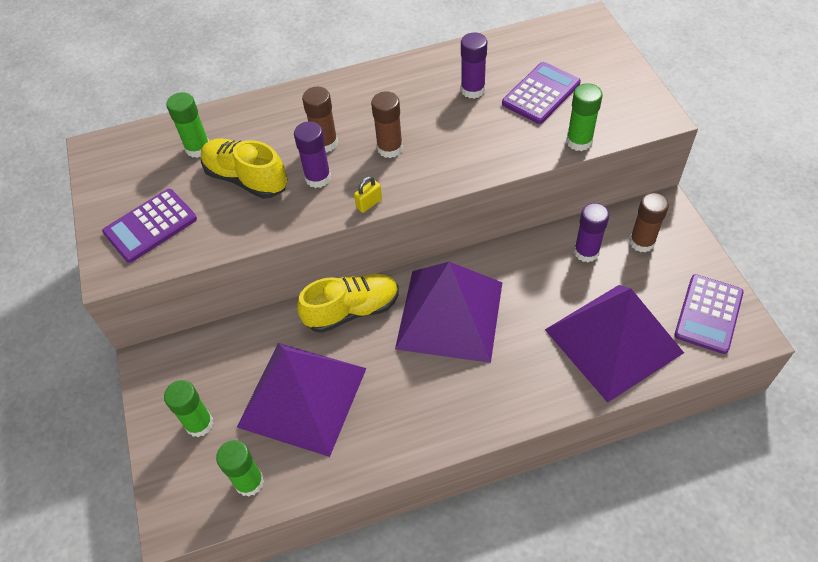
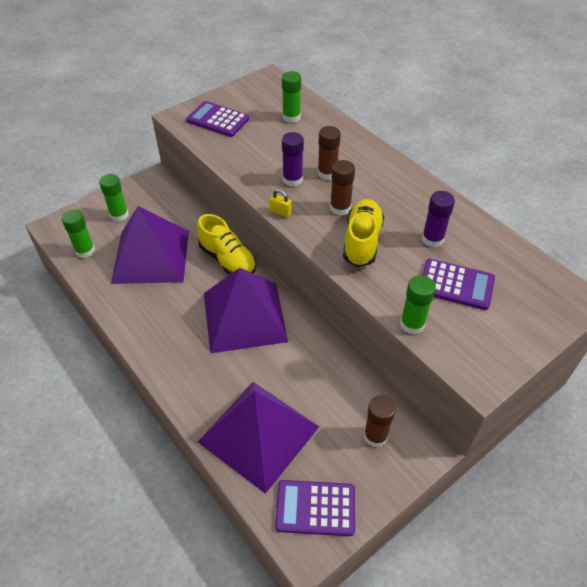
camera: 65 degrees right, 5 degrees down
yellow shoe [201,139,288,199] -> yellow shoe moved to [343,199,384,267]
purple glue stick [574,203,609,262] -> none

